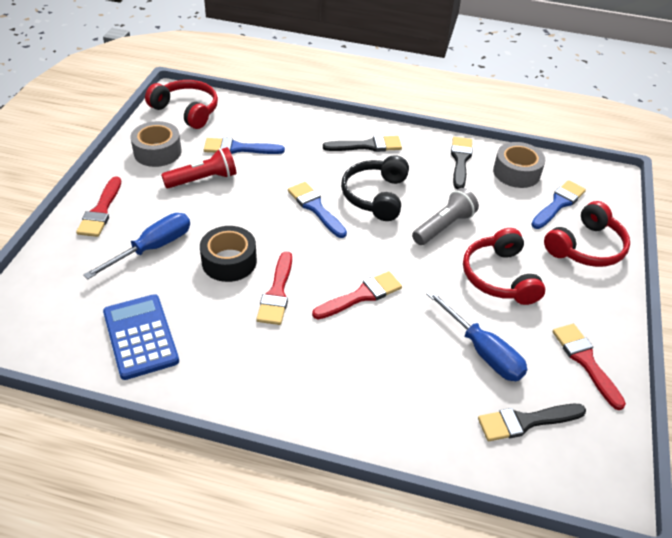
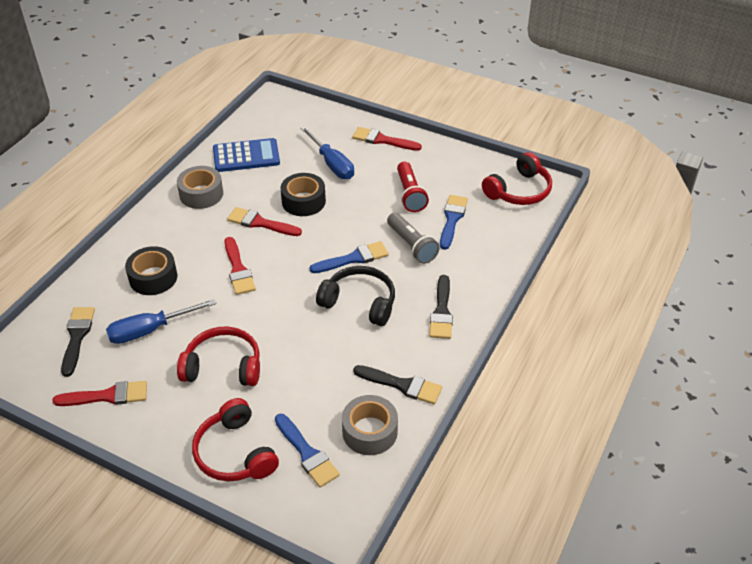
camera: 105 degrees right, 0 degrees up
grey tape [130,121,182,167] -> grey tape moved to [177,166,223,209]
grey flashlight [412,188,479,245] -> grey flashlight moved to [387,213,440,264]
none -> black tape [125,246,178,295]

